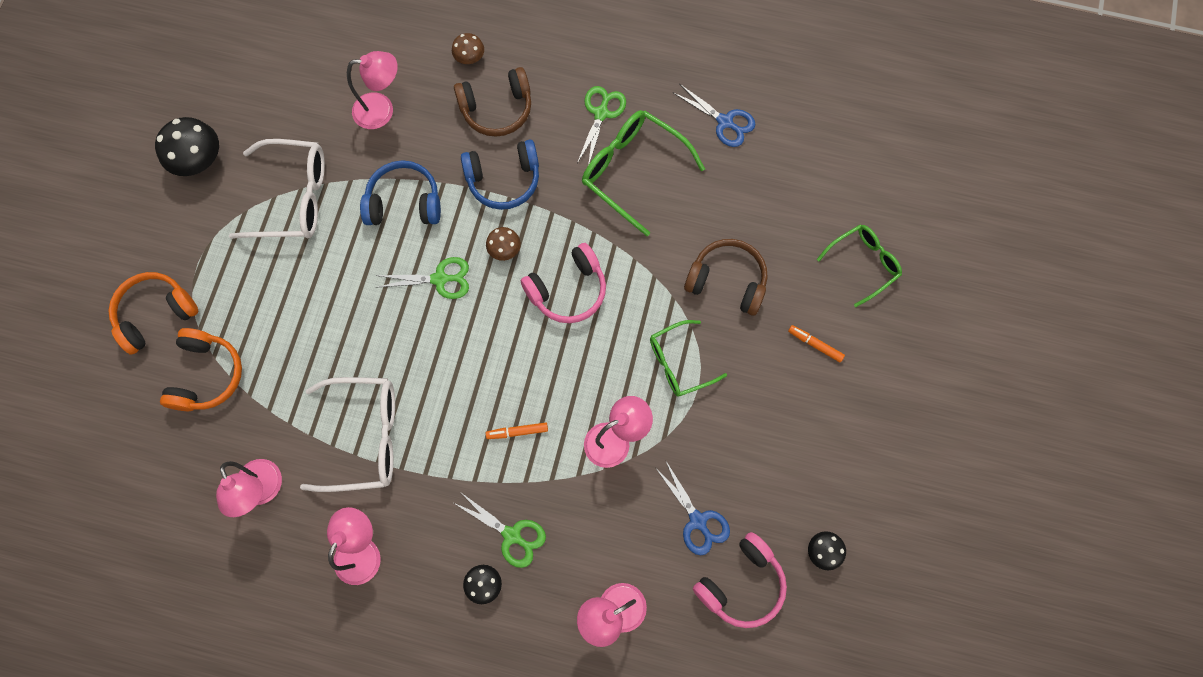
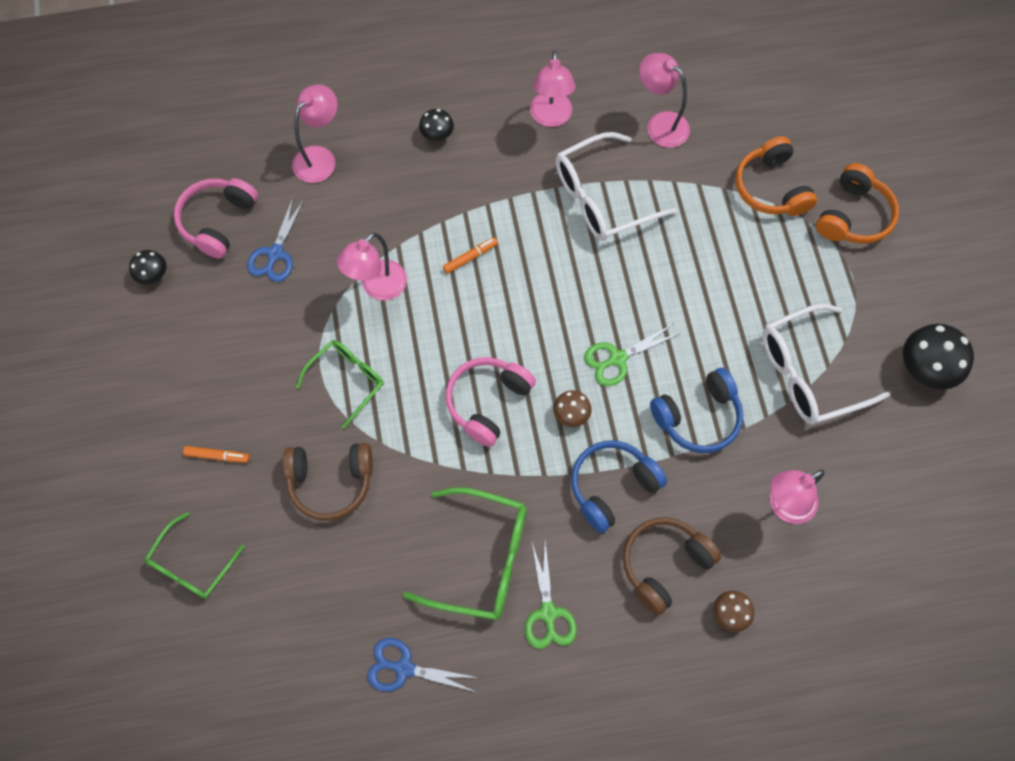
camera: 155 degrees right, 5 degrees down
green scissors [452,493,546,568] -> none
blue scissors [655,461,730,556] -> blue scissors turned 105 degrees counterclockwise [247,198,304,282]

